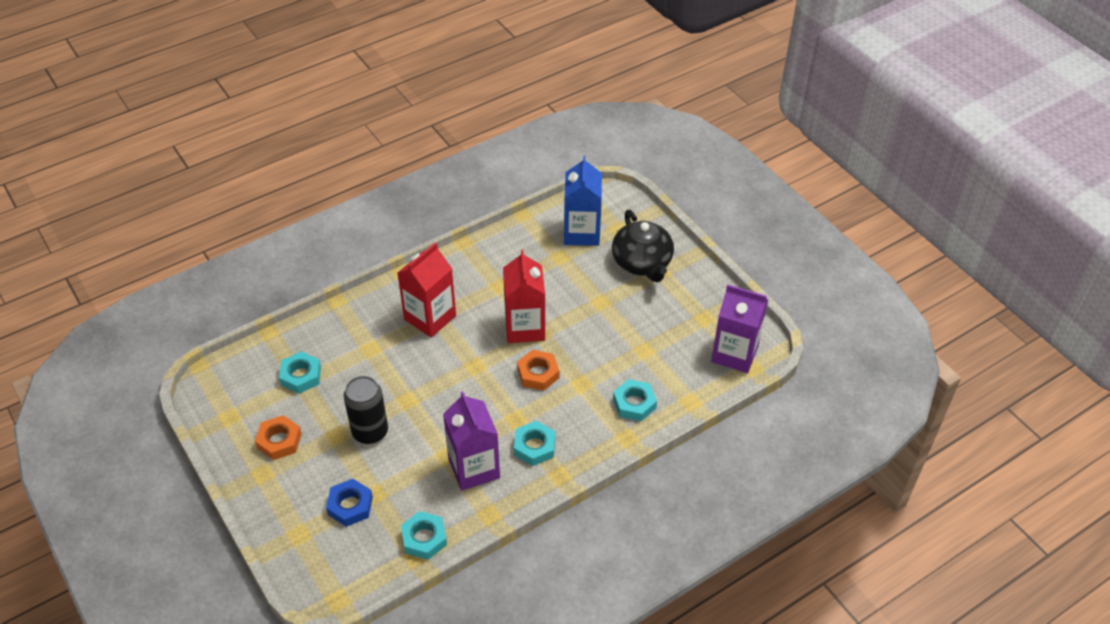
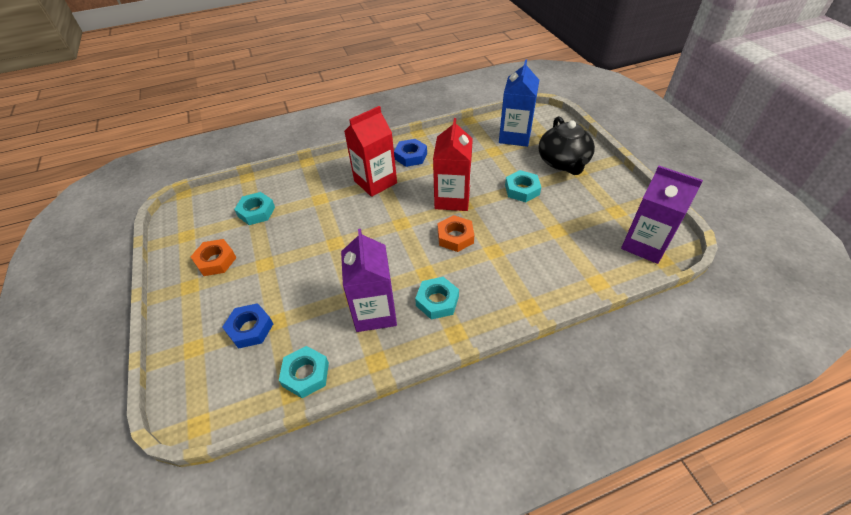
camera: 15 degrees right, 0 degrees up
black can [344,376,388,444] -> none
turquoise nut [613,379,657,421] -> turquoise nut moved to [505,170,541,202]
none -> blue nut [394,139,427,167]

